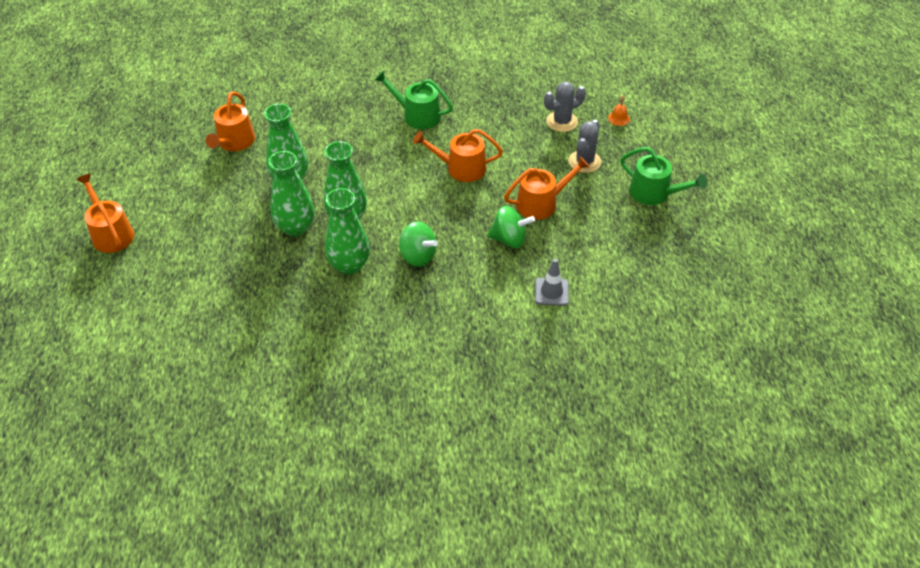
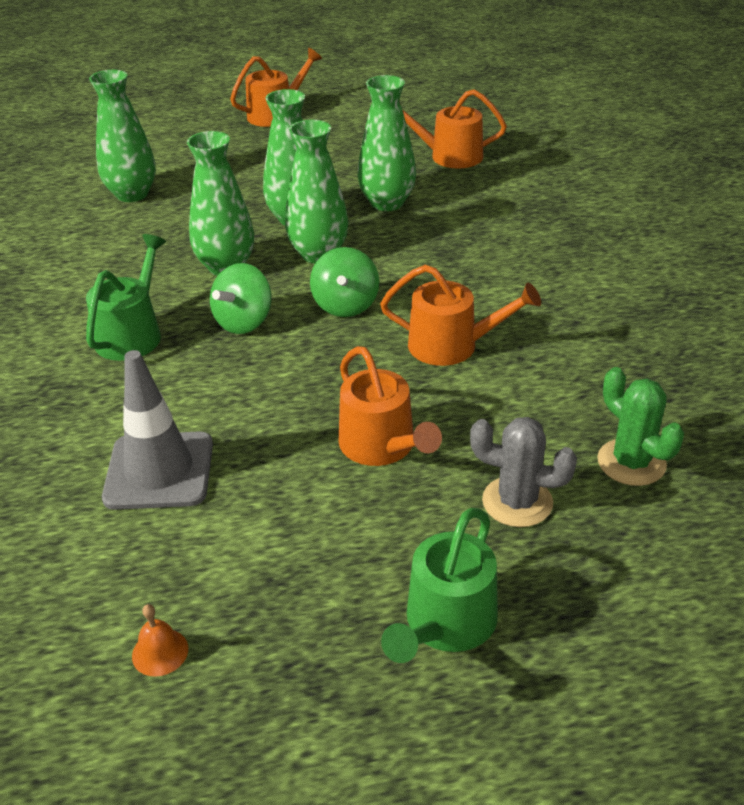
camera: 85 degrees right, 10 degrees down
green watering can [375,70,453,129] -> green watering can moved to [86,234,166,361]
orange watering can [413,129,503,182] -> orange watering can turned 105 degrees clockwise [380,265,541,366]
green spinning top [487,206,535,248] -> green spinning top moved to [310,247,379,317]
grey traffic cone [535,259,569,306] -> grey traffic cone [102,350,213,510], size x1.67
grey cactus [544,82,586,132] -> green cactus [597,367,684,486]
orange bell [608,95,630,126] -> orange bell moved to [132,604,188,677]
none -> green vase [89,70,156,202]

